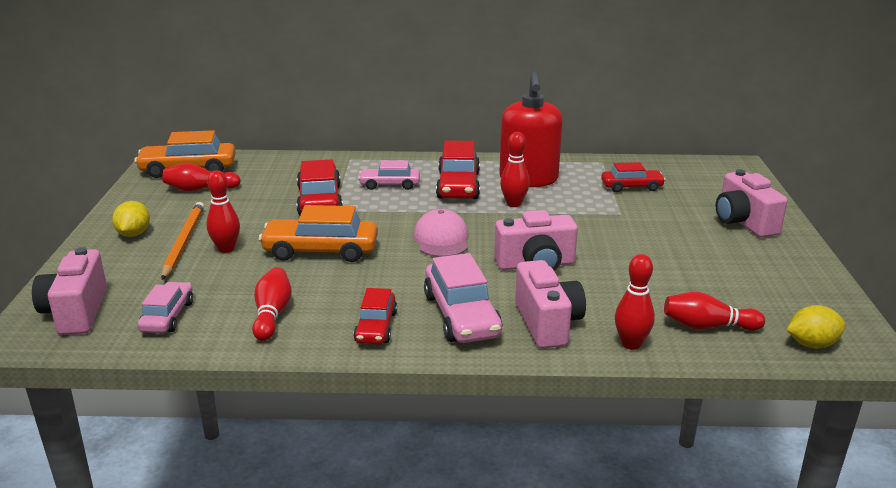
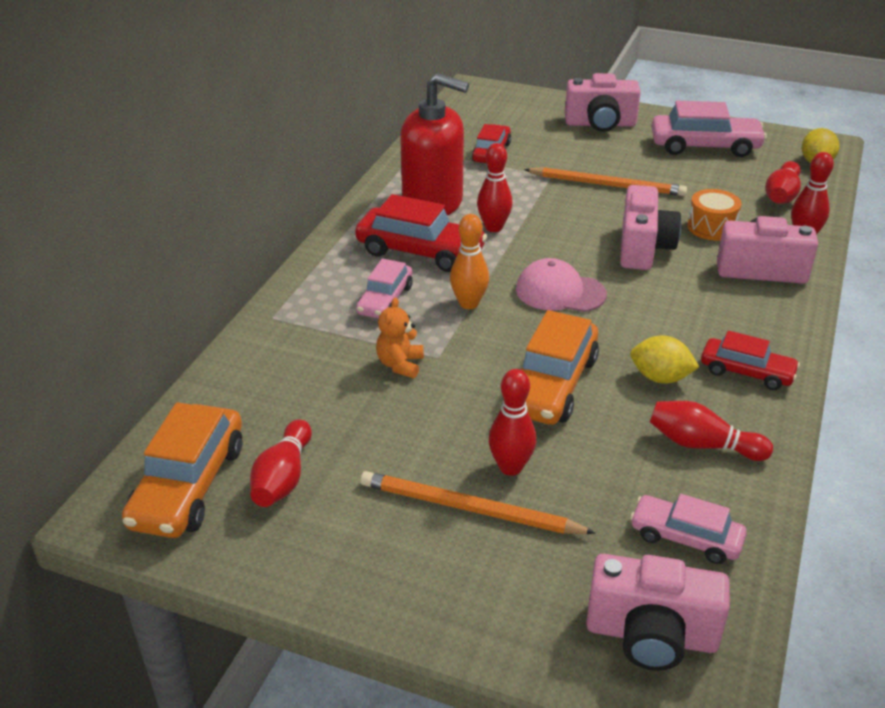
camera: 70 degrees left, 10 degrees up
yellow lemon [112,201,150,237] -> yellow lemon moved to [630,336,699,383]
red car [296,159,343,216] -> orange teddy bear [376,298,424,378]
pink car [424,253,502,343] -> pink car moved to [651,101,767,157]
none -> orange bowling pin [450,214,489,309]
none -> orange pencil [524,167,687,196]
none -> orange drum [687,189,741,241]

